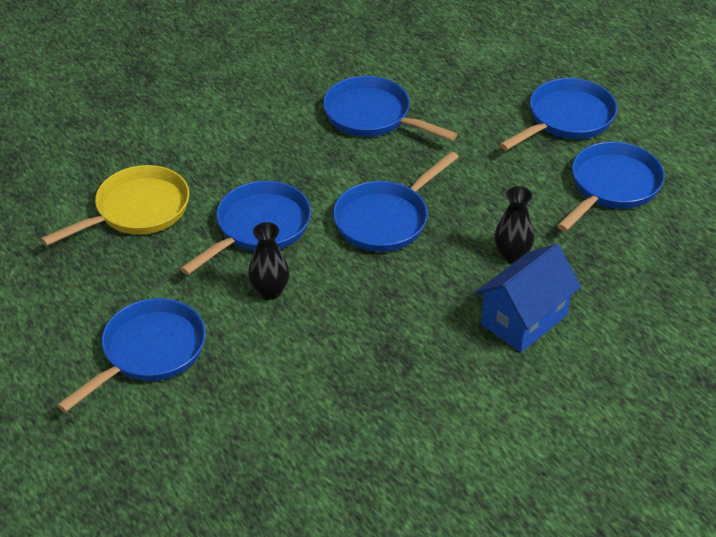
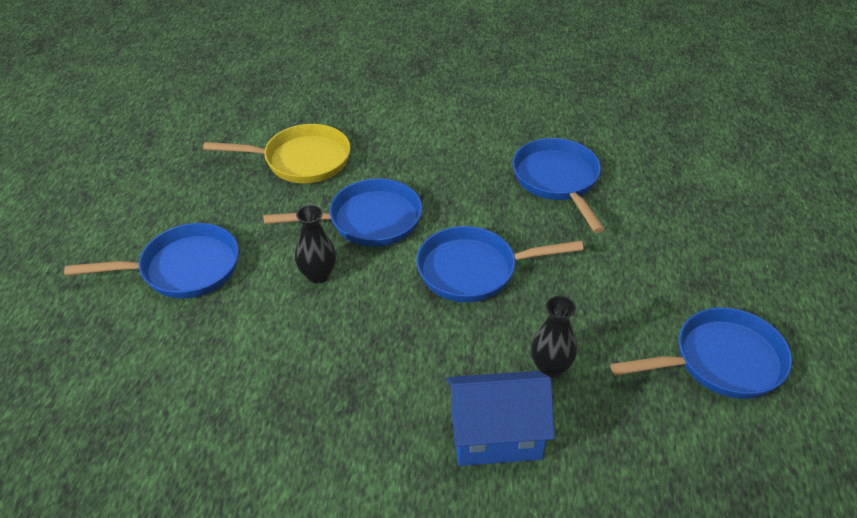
camera: 40 degrees right, 0 degrees up
blue pan [499,78,617,151] -> none

